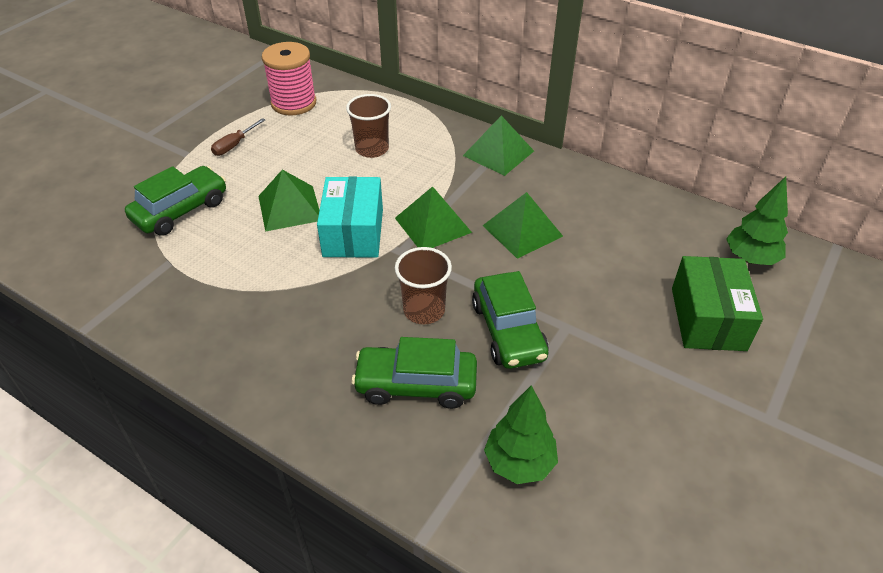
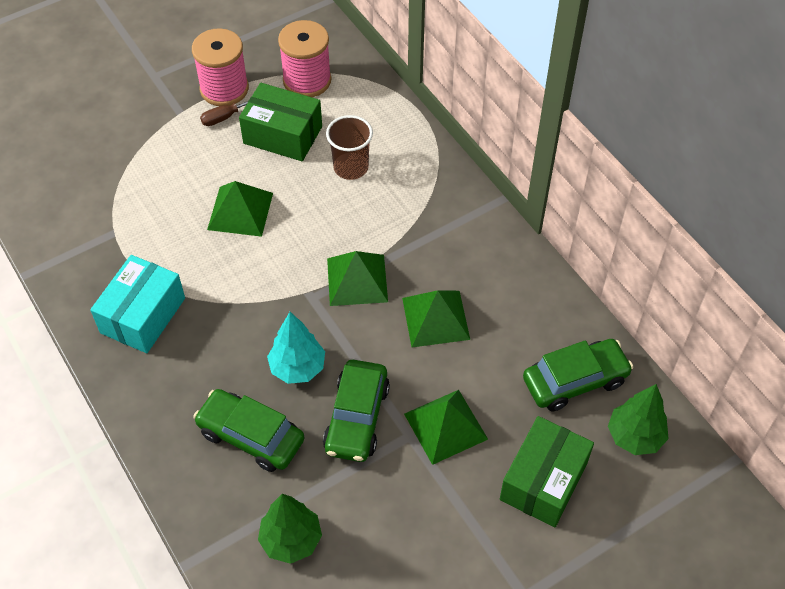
camera: 25 degrees right, 10 degrees up
green car [125,166,226,236] -> green car moved to [523,339,633,412]
turquoise box [317,177,383,258] -> turquoise box moved to [90,255,185,353]
brown cup [395,247,452,324] -> turquoise tree [267,312,325,384]
green pyramid [463,116,534,176] -> green pyramid moved to [404,390,488,465]
none -> pink spool [192,28,249,106]
none -> green box [239,83,322,161]

